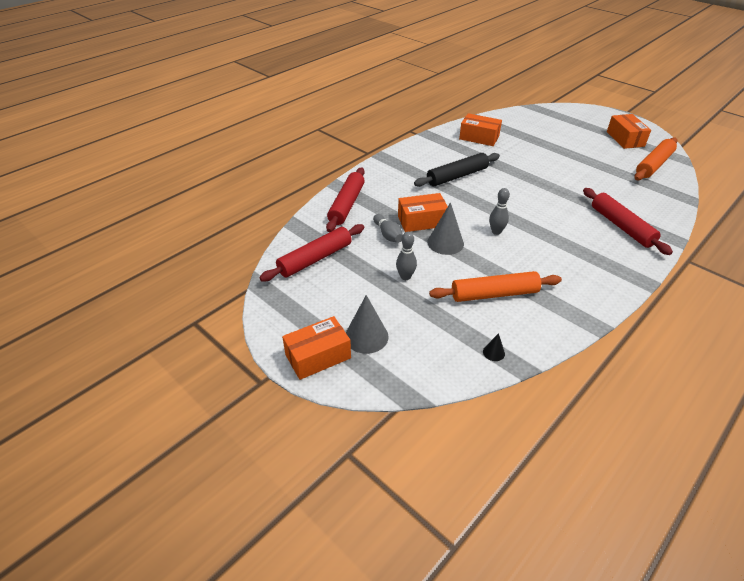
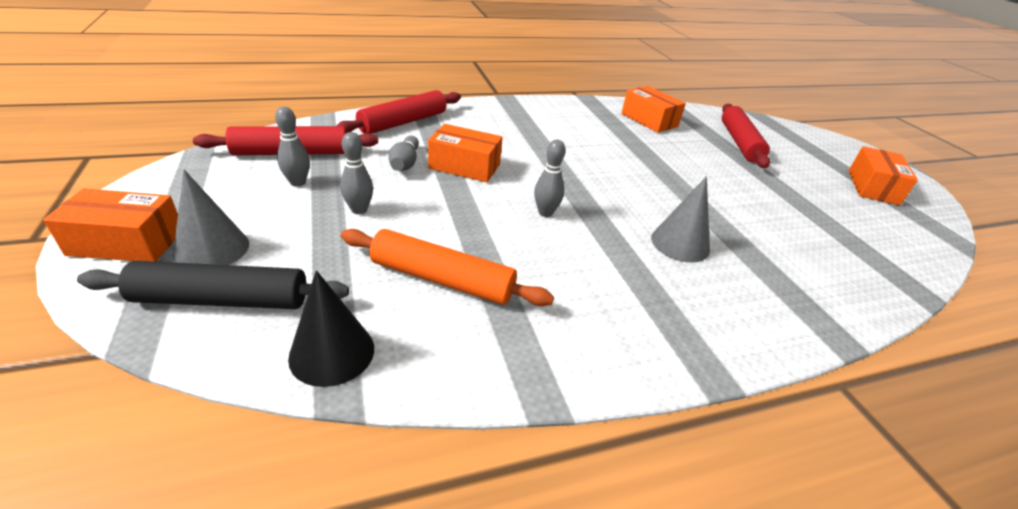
camera: 25 degrees right, 5 degrees down
black rolling pin [414,153,500,187] -> black rolling pin moved to [77,261,349,309]
grey cone [427,202,464,255] -> grey cone moved to [651,176,710,262]
black cone [483,333,505,361] -> black cone [288,270,374,387], size x2.06
red rolling pin [583,188,673,255] -> red rolling pin moved to [722,104,770,168]
orange rolling pin [634,137,678,181] -> none
none -> grey bowling pin [275,107,310,187]

